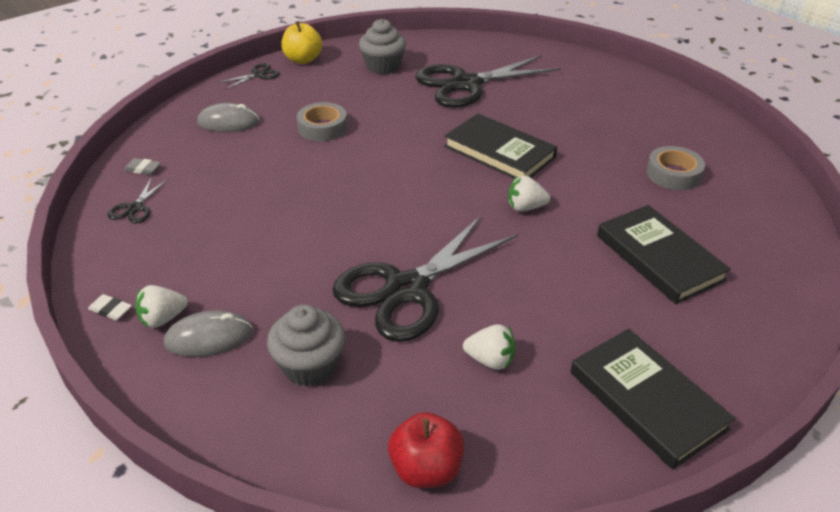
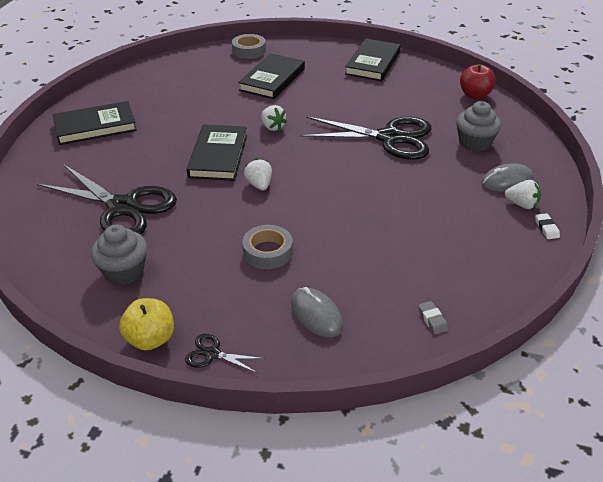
camera: 125 degrees left, 0 degrees up
black scissors [107,177,168,224] -> none
grey mouse [164,310,253,357] -> grey mouse turned 60 degrees counterclockwise [481,163,534,192]
white strawberry [463,325,515,370] -> white strawberry moved to [244,158,272,190]
grey tape [646,146,705,190] -> grey tape moved to [232,34,266,59]
none -> black book [53,101,137,145]

